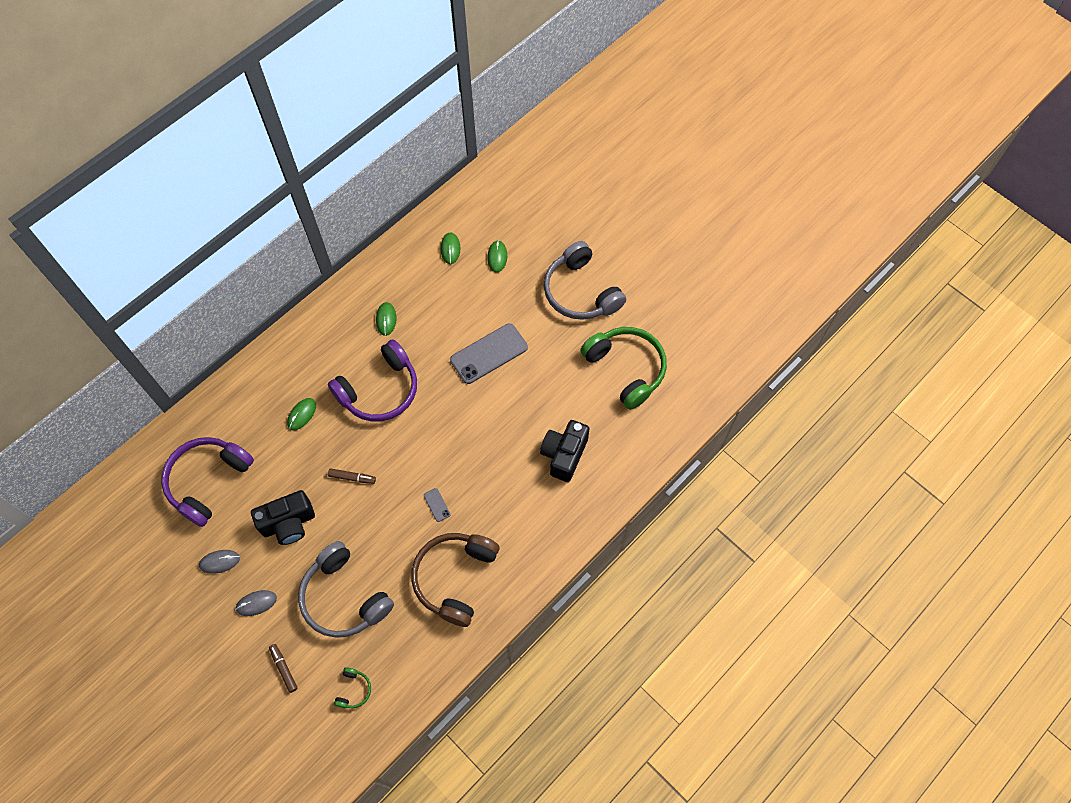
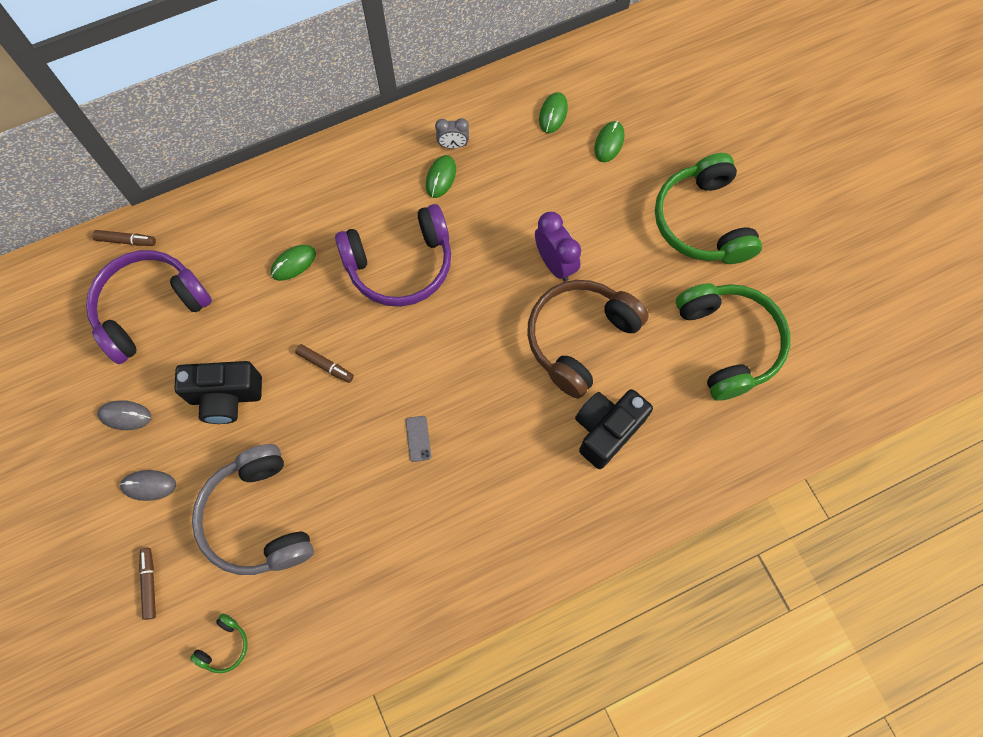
camera: 20 degrees right, 5 degrees up
brown headphones [411,533,499,627] -> brown headphones moved to [527,280,649,399]
grey phone [450,323,528,384] -> purple clock [535,212,581,282]
grey headphones [544,241,626,320] -> green headphones [655,153,762,264]
none -> brown marker [93,230,156,246]
none -> grey clock [435,118,469,149]

